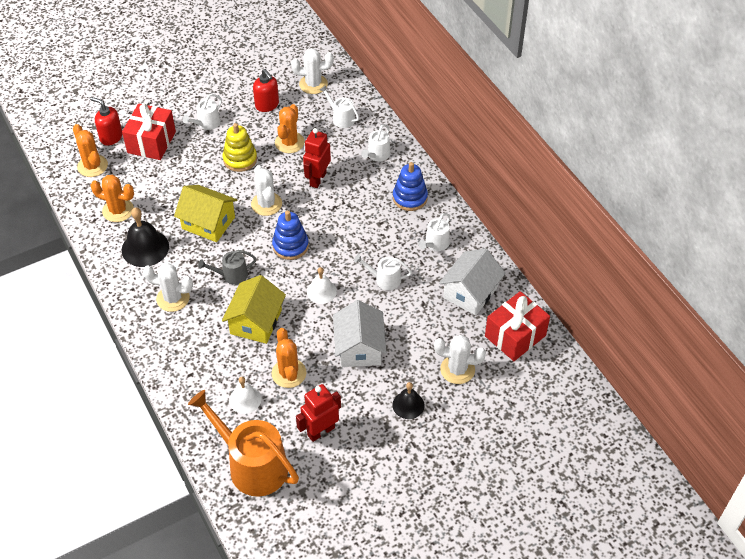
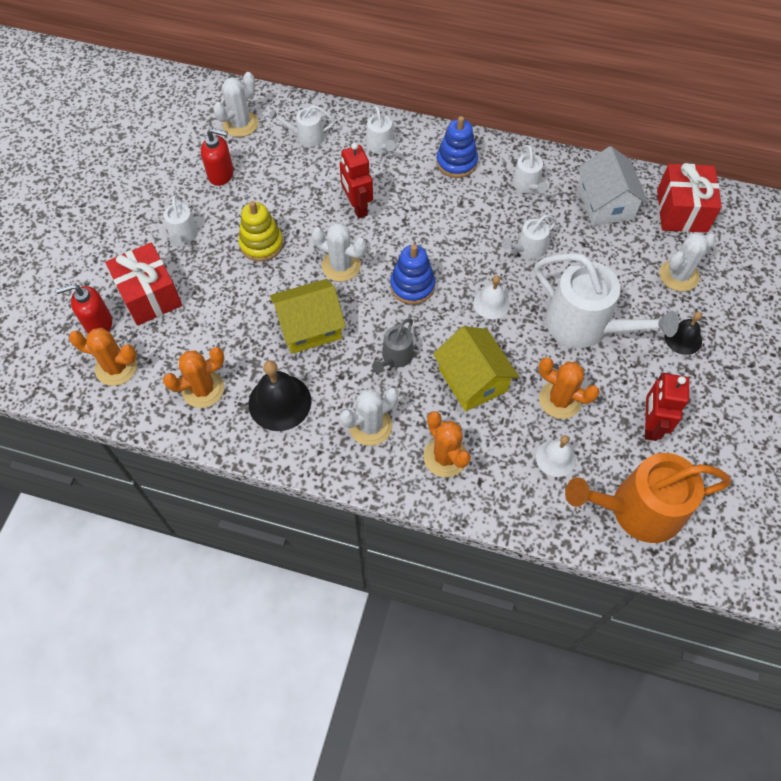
camera: 45 degrees left, 10 degrees up
orange cactus [275,104,305,153] -> orange cactus moved to [423,411,471,477]
white house [333,300,387,367] -> white watering can [535,253,679,348]

